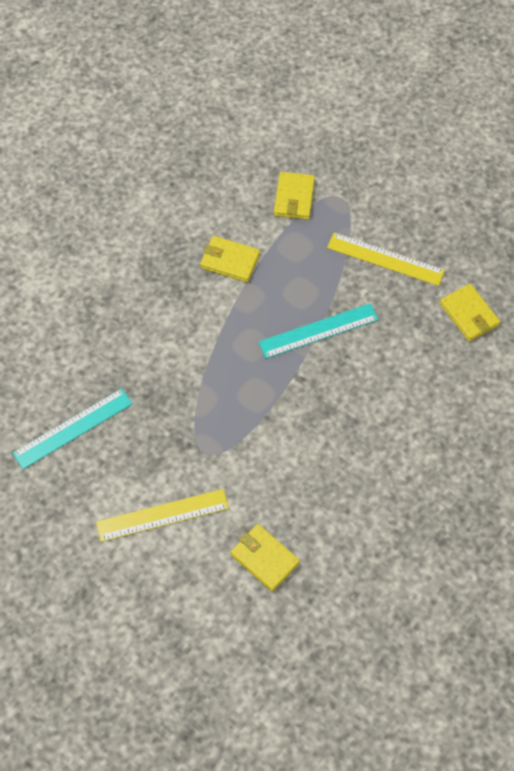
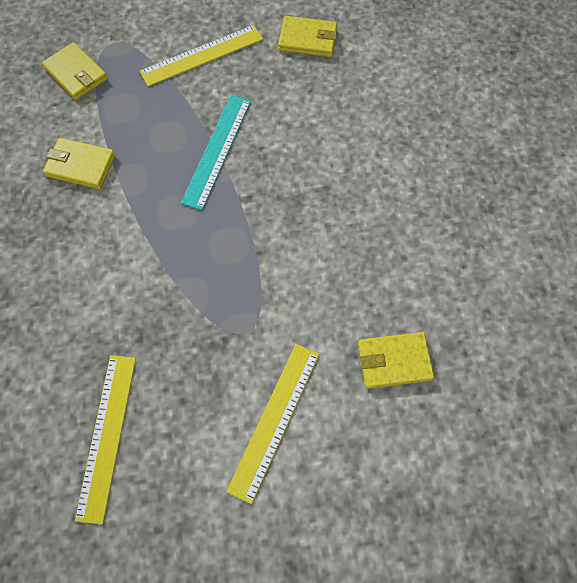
camera: 50 degrees left, 5 degrees up
turquoise ruler [12,388,133,469] -> yellow ruler [75,355,136,524]
yellow wallet [200,236,260,282] -> yellow wallet turned 45 degrees clockwise [43,138,115,189]

